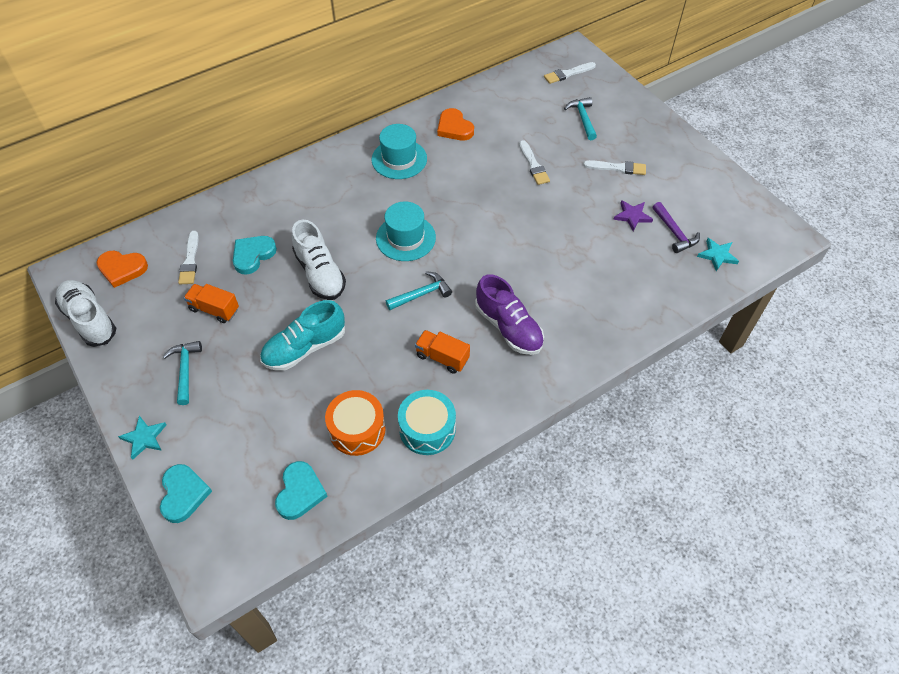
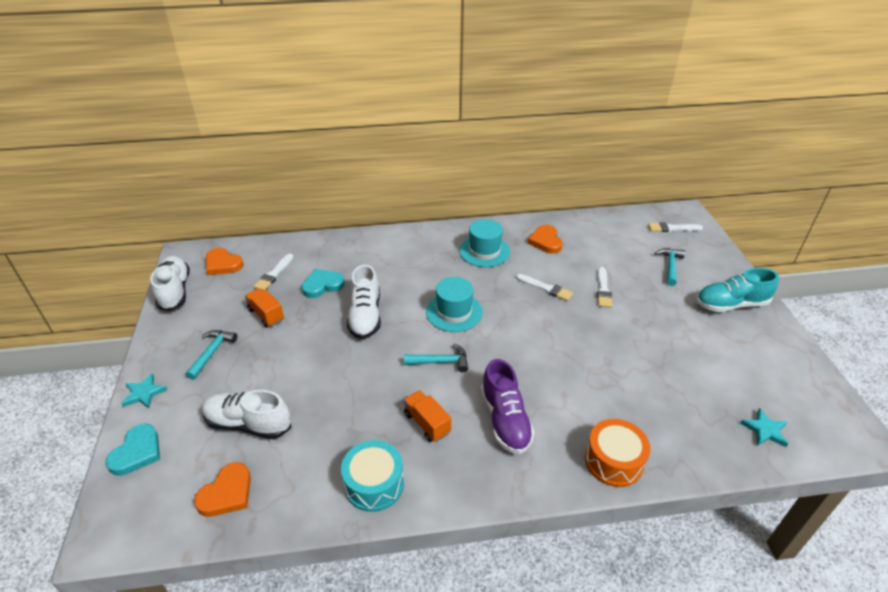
camera: 25 degrees right, 15 degrees down
turquoise shoe [260,300,345,371] -> turquoise shoe moved to [696,268,779,312]
turquoise heart [275,461,328,520] -> orange heart [194,462,251,517]
orange drum [325,390,386,456] -> orange drum moved to [585,419,650,487]
white brush [583,160,646,175] -> white brush moved to [516,274,573,301]
purple star [613,200,653,231] -> none
purple hammer [653,202,700,253] -> none
none -> white shoe [202,390,291,439]

